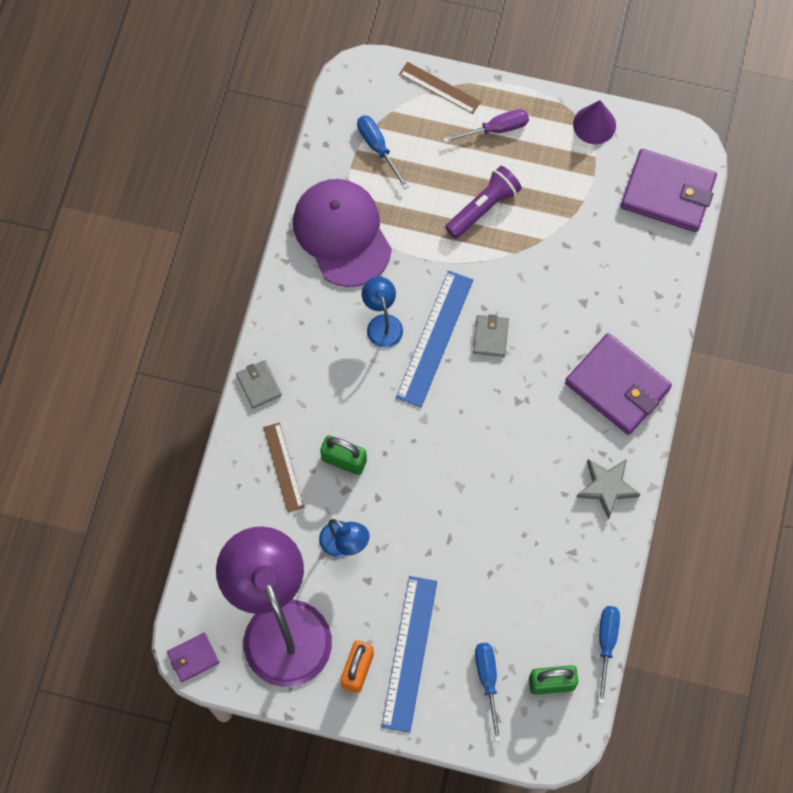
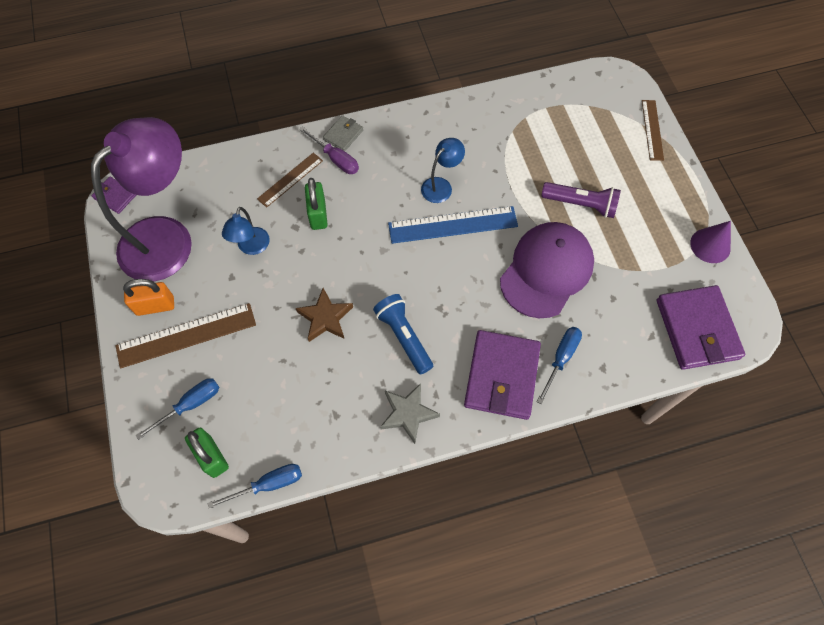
camera: 60 degrees right, 5 degrees down
purple cap [293,179,392,287] -> purple cap moved to [500,222,594,318]
blue screwdriver [357,115,409,189] -> blue screwdriver moved to [537,327,582,404]
blue ruler [381,576,437,733] -> brown ruler [115,303,256,369]
purple screwdriver [443,109,529,143] -> purple screwdriver moved to [299,126,359,174]
grey wallet [473,314,509,357] -> none
none -> brown star [296,288,353,342]
none -> blue flashlight [373,294,433,375]

